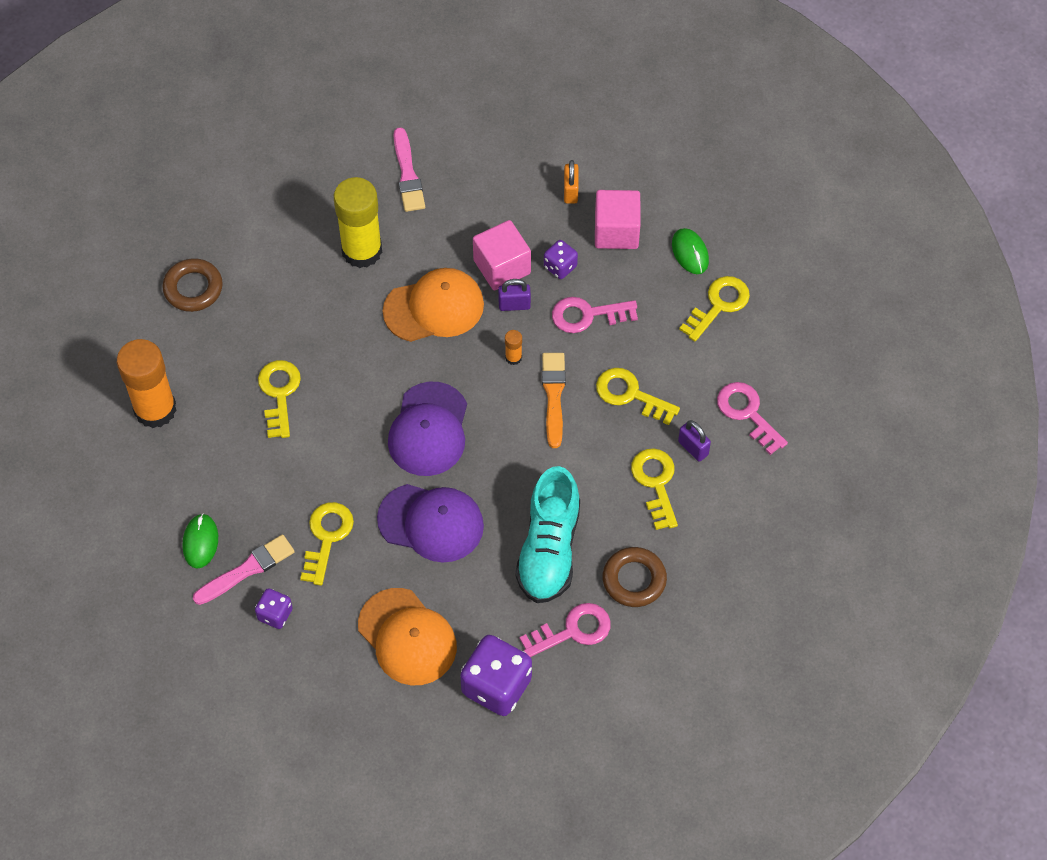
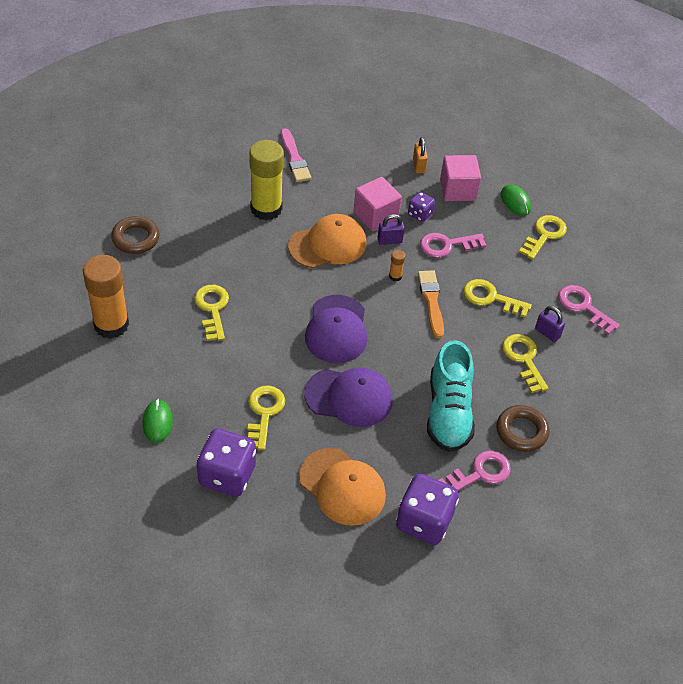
camera: 10 degrees left, 10 degrees down
pink brush [193,534,295,605] -> none
purple dice [255,588,293,629] -> purple dice [197,428,256,497], size x1.93

